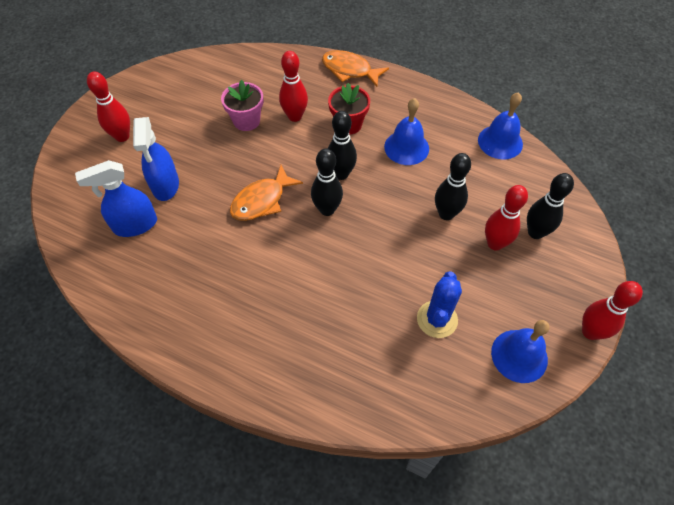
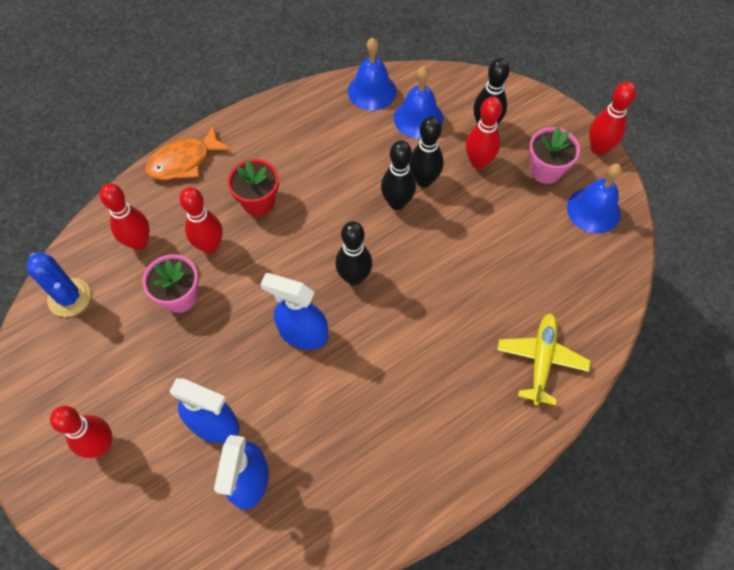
camera: 60 degrees left, 5 degrees up
orange fish [230,165,303,221] -> blue spray bottle [260,273,328,350]
black bowling pin [328,111,357,180] -> black bowling pin moved to [381,140,416,210]
blue bell [384,98,429,165] -> blue bell moved to [394,66,444,139]
blue cactus [417,271,462,338] -> blue cactus moved to [26,252,91,317]
none -> red bowling pin [100,183,150,250]
none -> yellow plane [497,313,591,406]
none -> pink flower pot [529,127,580,184]

